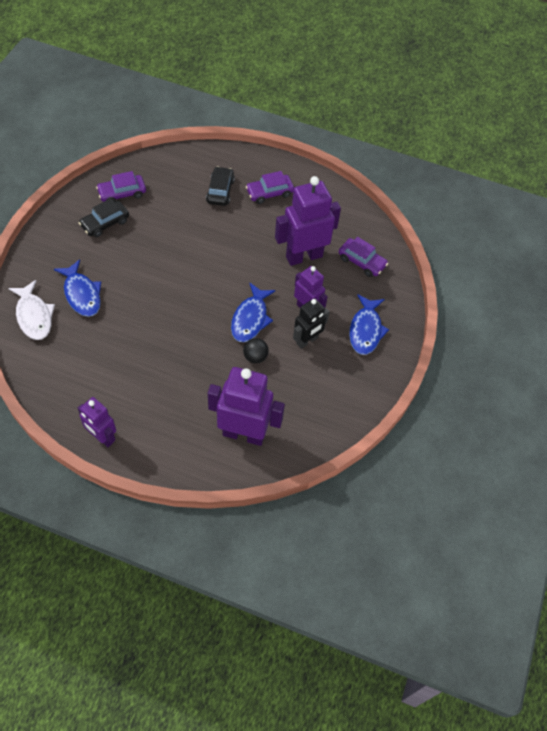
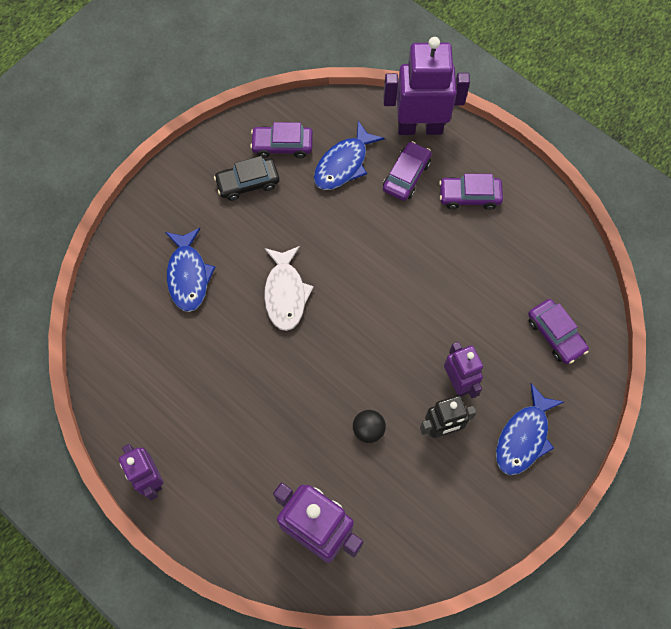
camera: 25 degrees right, 10 degrees up
white fish [8,280,55,340] -> white fish moved to [264,246,314,331]
black car [206,166,235,206] -> purple car [383,141,432,201]
blue fish [231,283,276,342] -> blue fish moved to [314,121,385,190]
purple robot [275,176,341,266] -> purple robot moved to [383,37,470,135]

